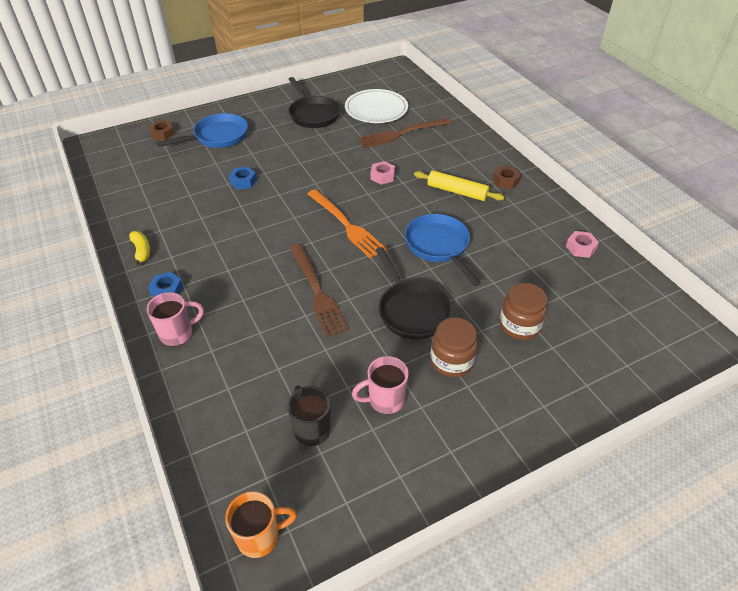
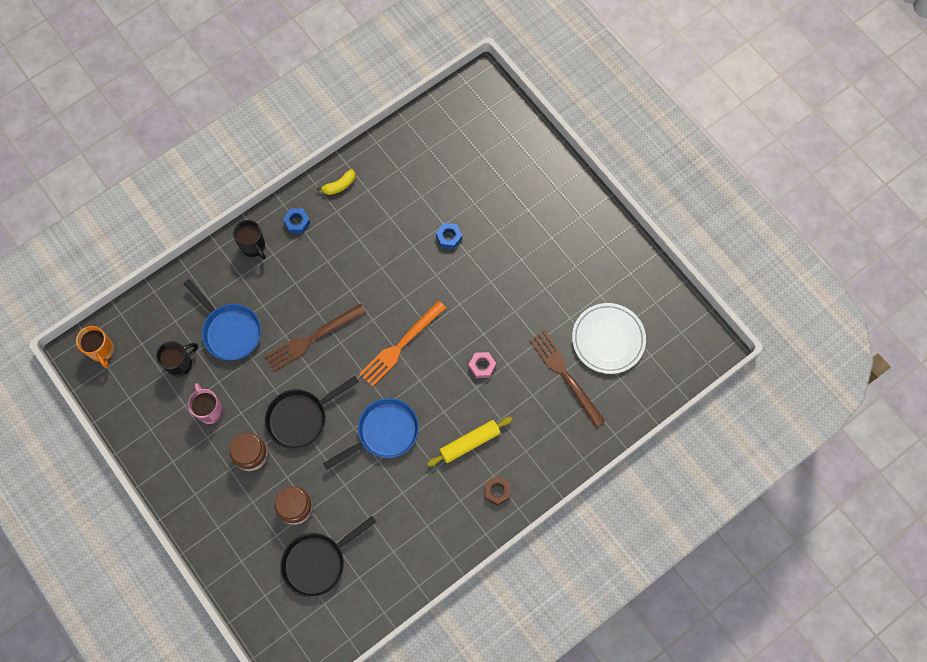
camera: 80 degrees right, 25 degrees up
pink mug [147,292,204,346] -> black mug [233,220,266,260]
brown nut [149,121,175,140] -> none
blue pan [156,113,248,148] -> blue pan moved to [184,279,261,360]
black pan [288,77,340,128] -> black pan moved to [280,516,376,597]
yellow rolling pin [414,170,504,201] -> yellow rolling pin turned 45 degrees clockwise [427,417,513,467]
pink nut [566,231,599,258] -> none

